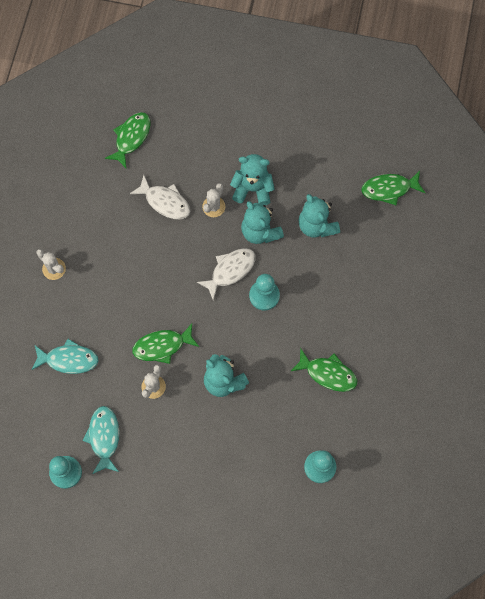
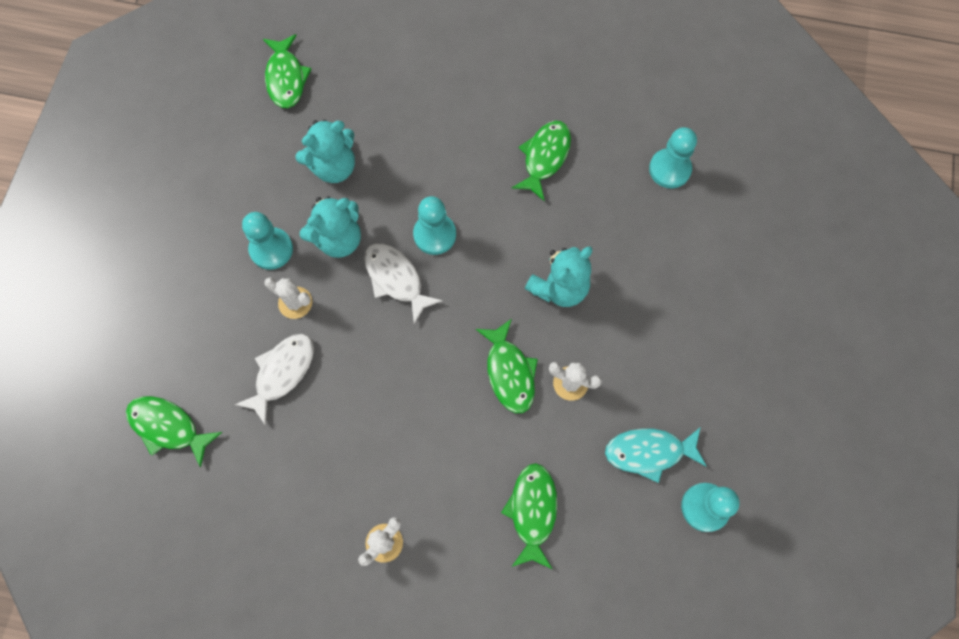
camera: 90 degrees left, 0 degrees up
turquoise fish [32,339,99,374] -> green fish [501,463,557,569]
turquoise teddy bear [230,154,275,206] -> turquoise pawn [242,212,293,270]

